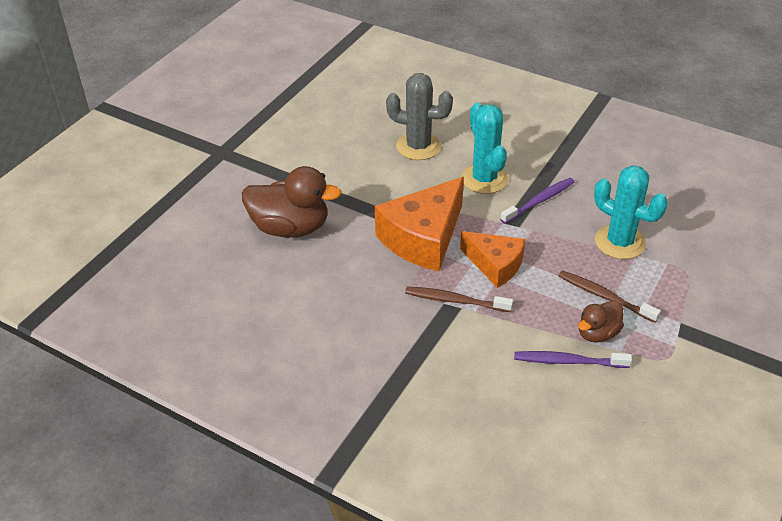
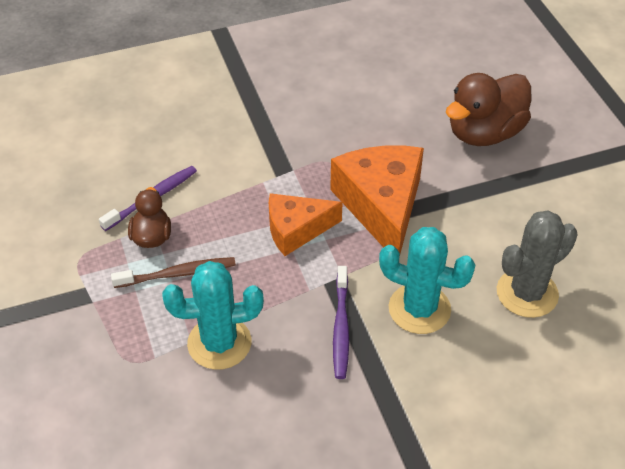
camera: 130 degrees right, 5 degrees up
brown toothbrush [405,287,513,312] -> none

